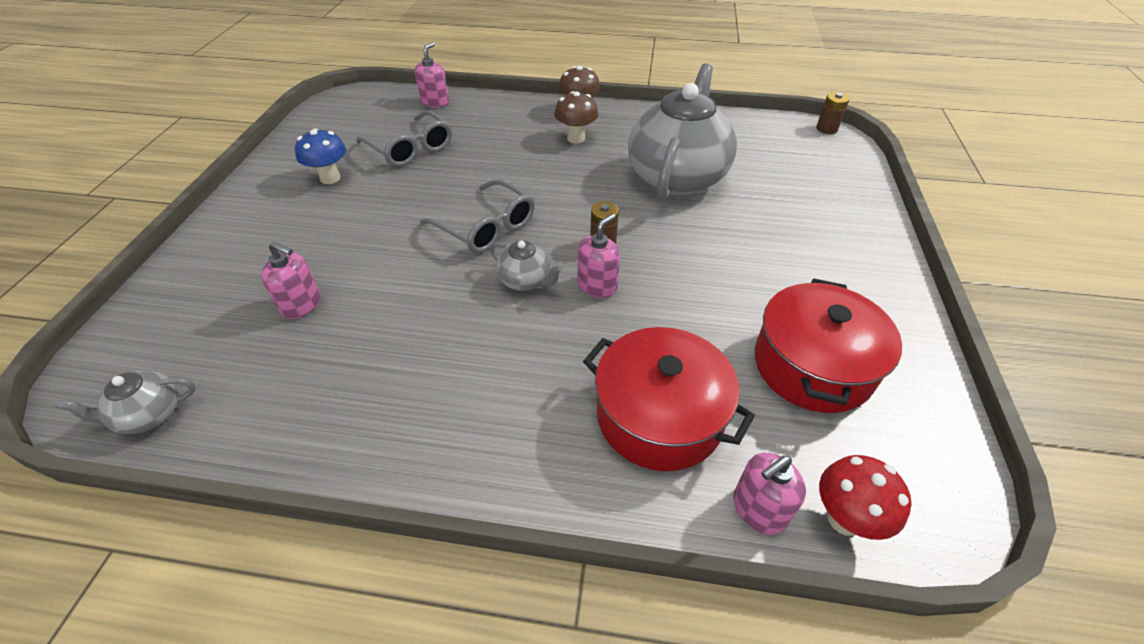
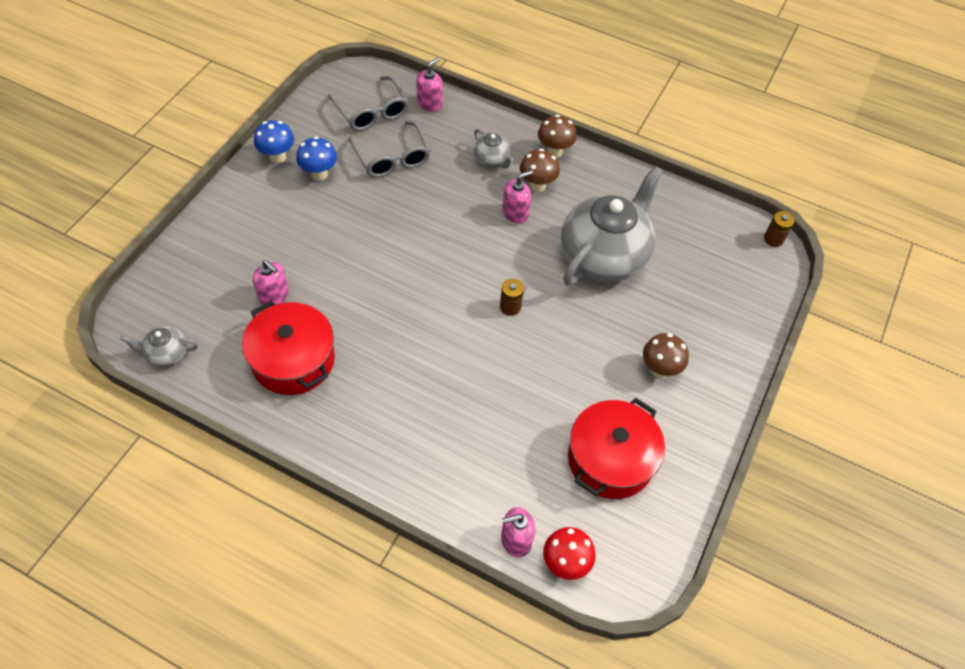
camera: 15 degrees right, 10 degrees up
grey glasses [420,179,535,253] -> grey glasses moved to [328,76,409,131]
grey teapot [490,241,563,291] -> grey teapot moved to [473,129,514,168]
pink soap dispenser [578,214,620,298] -> pink soap dispenser moved to [502,170,533,224]
red pot [583,327,755,471] -> red pot moved to [242,301,335,395]
none -> blue mushroom [254,120,294,164]
none -> brown mushroom [643,333,689,378]

